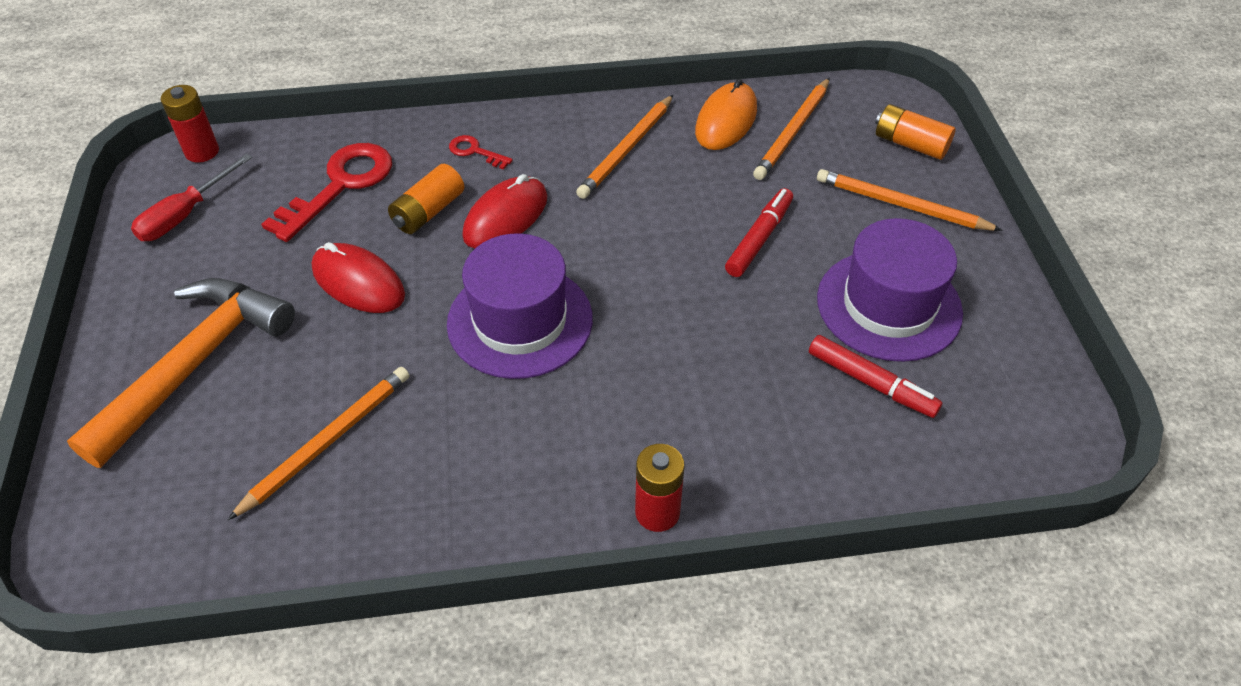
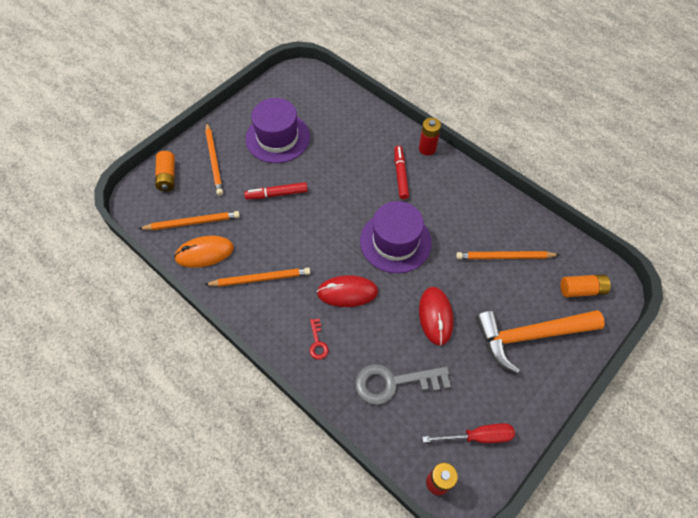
camera: 130 degrees left, 10 degrees up
red key [261,143,392,242] -> grey key [355,364,451,405]
orange battery [388,164,464,234] -> orange battery moved to [560,274,611,297]
red marker [809,335,942,418] -> red marker moved to [394,146,409,199]

